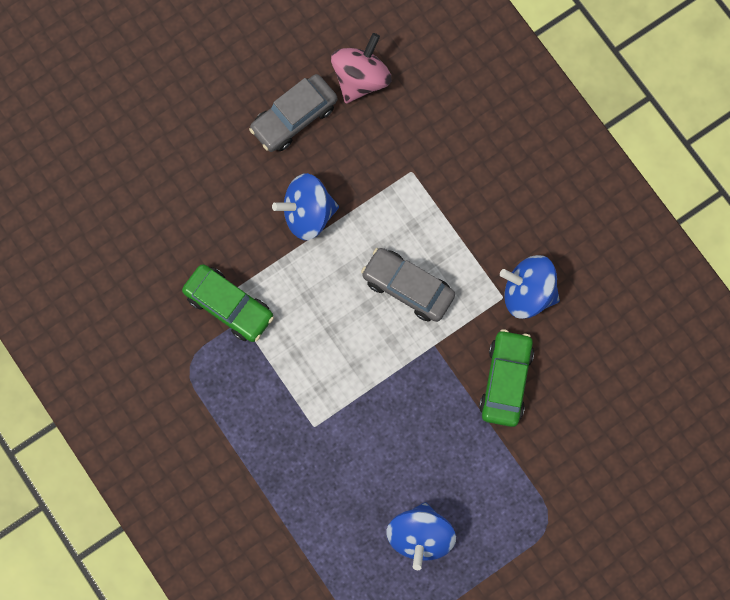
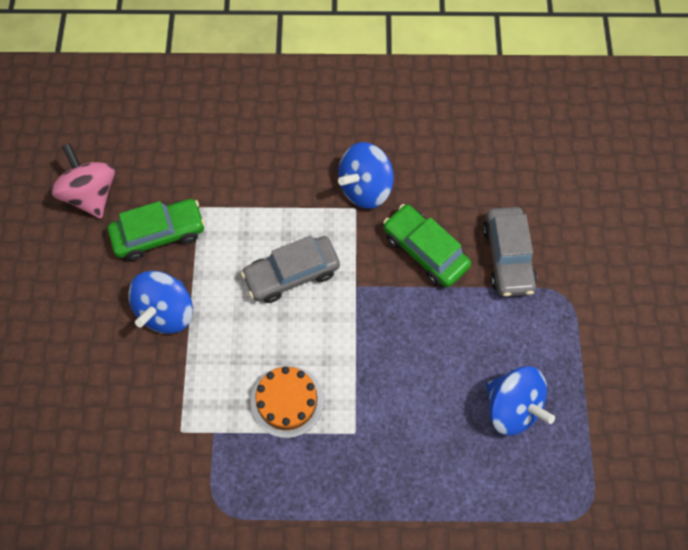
camera: 55 degrees left, 10 degrees down
green car [182,264,274,342] -> green car moved to [108,199,205,261]
grey car [249,74,337,152] -> grey car moved to [483,207,537,296]
none -> orange cake [251,366,324,438]

